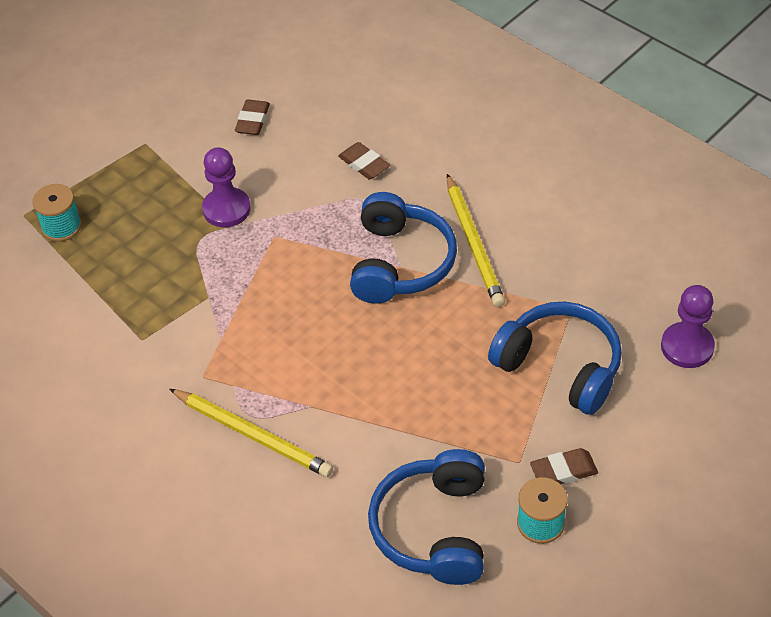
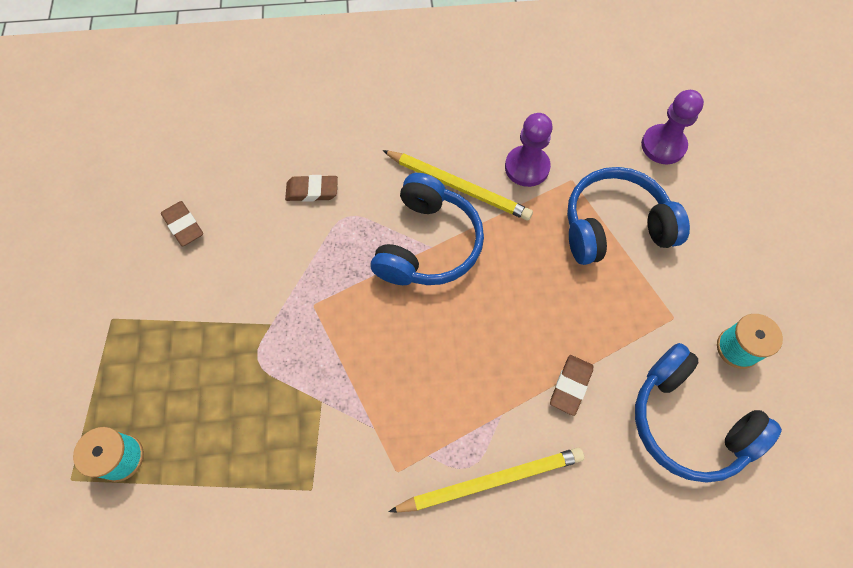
camera: 50 degrees left, 15 degrees up
purple pawn [202,147,251,227] -> purple pawn moved to [505,113,552,187]
blue headphones [350,192,457,304] -> blue headphones turned 60 degrees clockwise [371,173,484,285]
brown eraser [530,448,598,484] -> brown eraser moved to [550,355,593,416]

